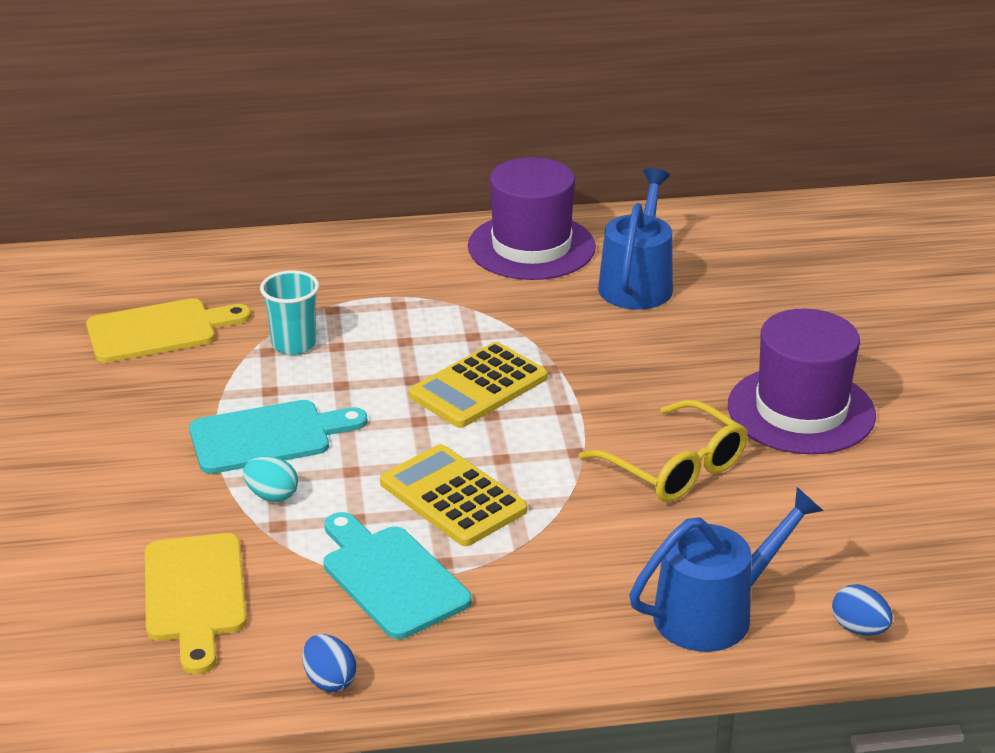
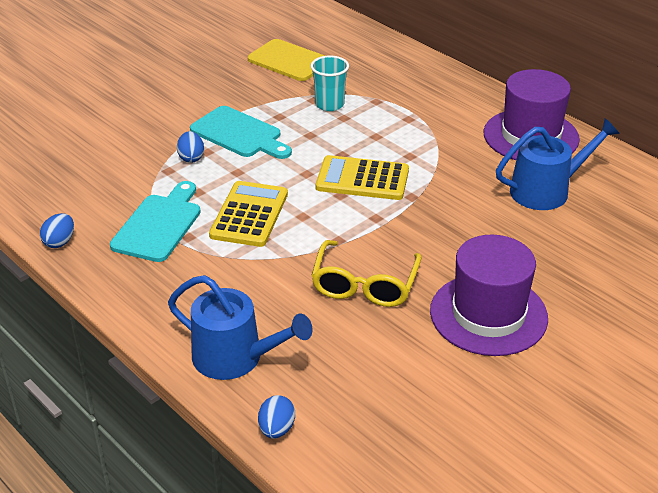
camera: 55 degrees right, 5 degrees up
yellow cutting board [145,533,247,674] -> none
turquoise egg [243,456,298,502] -> blue egg [177,131,204,163]

